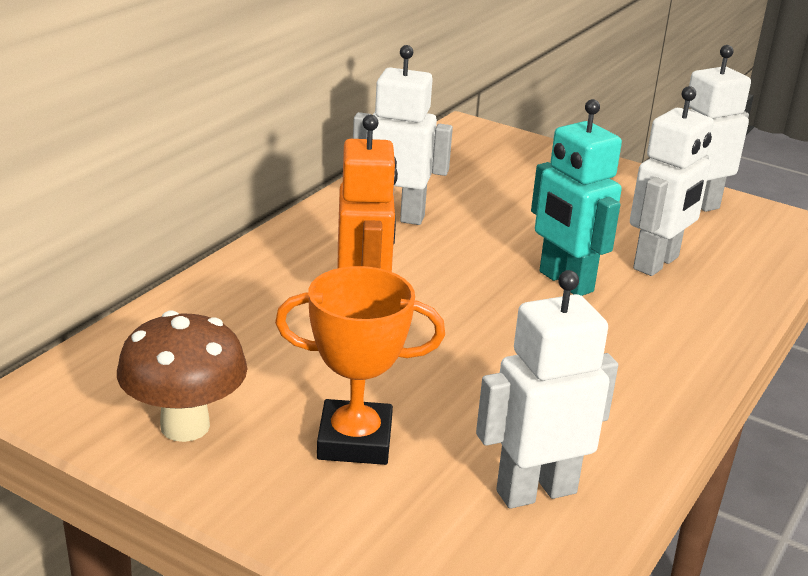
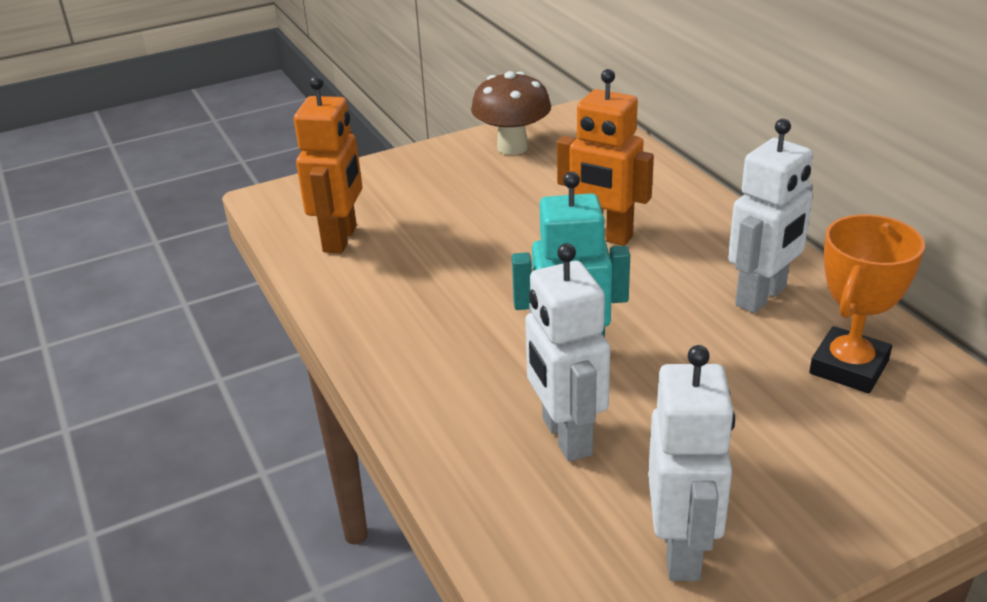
camera: 125 degrees right, 5 degrees up
orange trophy [275,266,445,465] -> orange trophy moved to [809,214,925,393]
white robot [476,270,618,509] -> orange robot [294,76,362,253]

